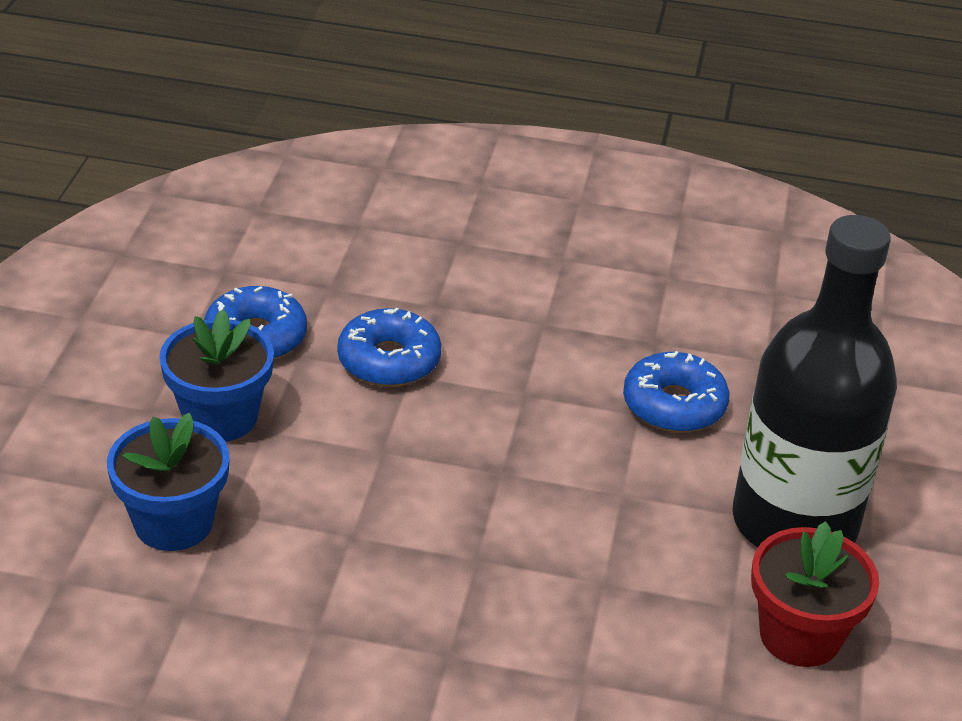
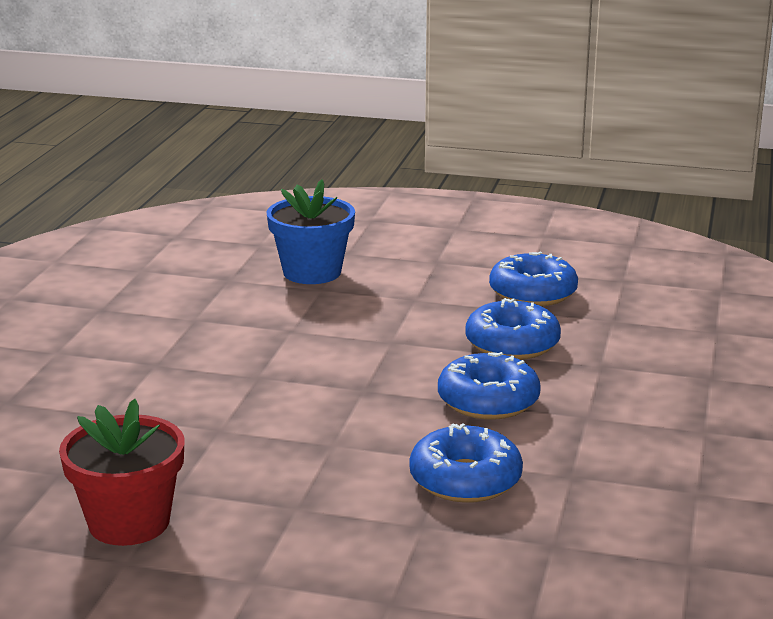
camera: 95 degrees right, 15 degrees down
blue flower pot [159,309,274,442] -> none
black bottle [732,215,897,547] -> none
none -> blue donut [438,352,541,420]

